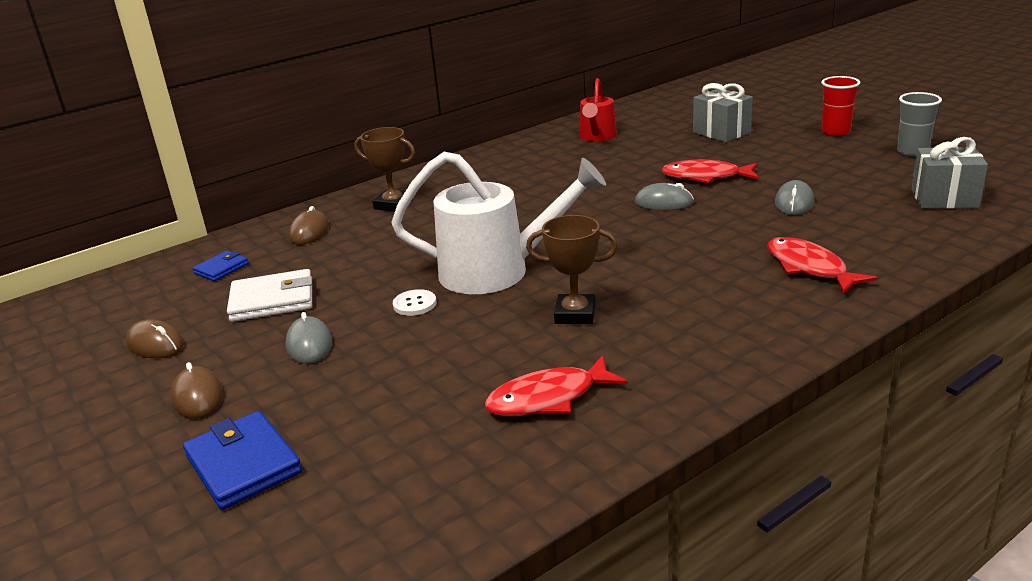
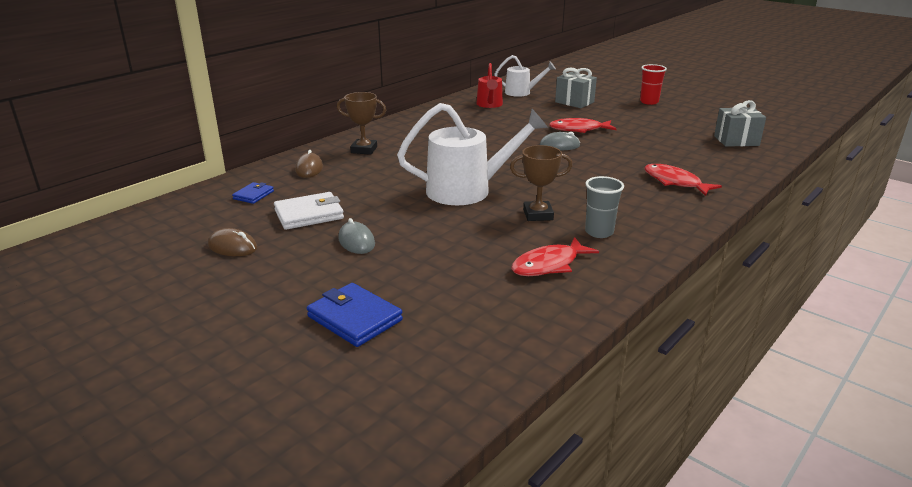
camera: 15 degrees left, 0 degrees up
brown mouse [171,362,223,419] -> none
white button [393,289,436,316] -> none
grey mouse [775,180,814,215] -> none
grey cup [897,92,942,157] -> grey cup moved to [585,176,624,238]
none -> white watering can [494,55,556,97]

